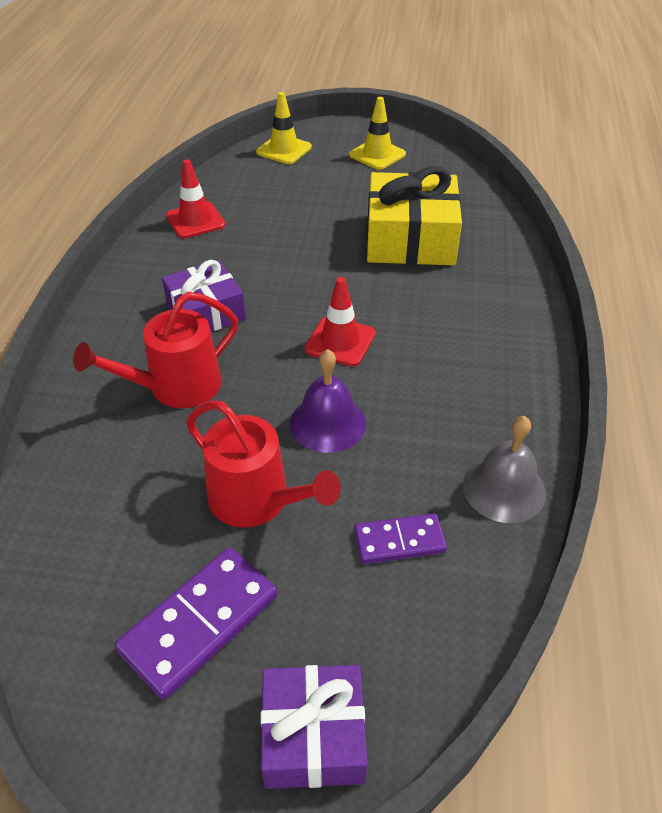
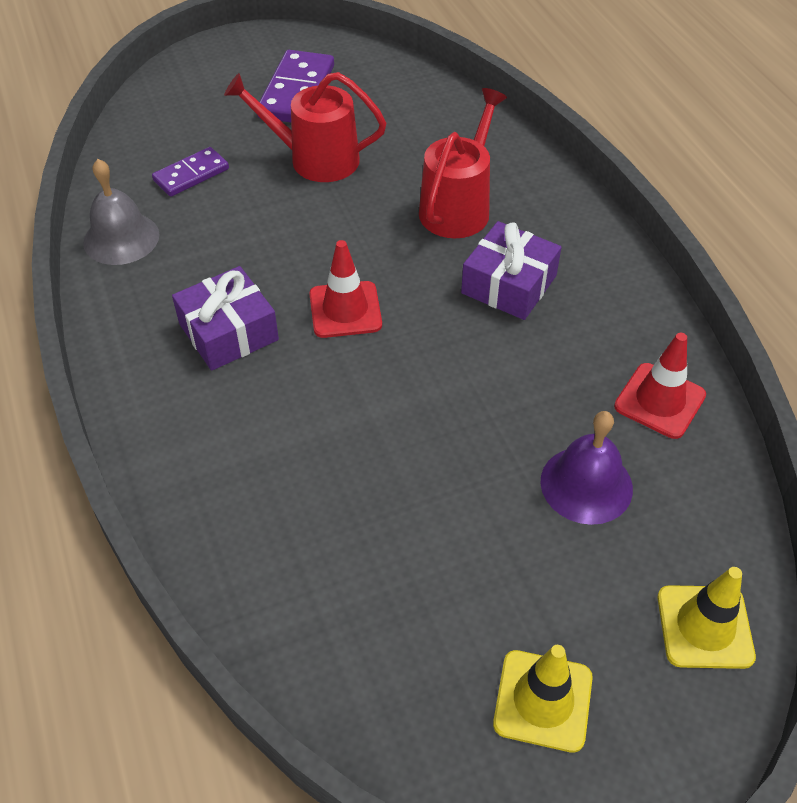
camera: 150 degrees right, 5 degrees up
purple gift [260,665,368,789] -> purple gift moved to [172,266,279,371]
purple bell [290,349,366,453] -> purple bell moved to [541,411,633,525]
yellow gift [367,166,462,265] -> none

